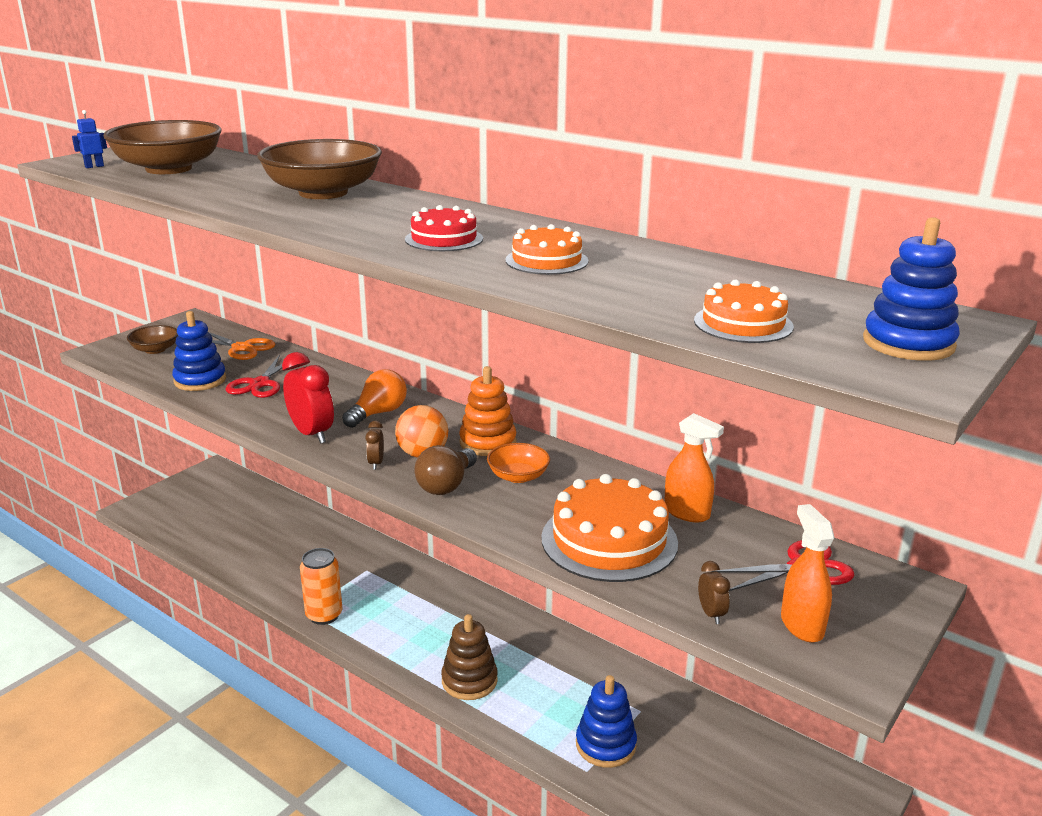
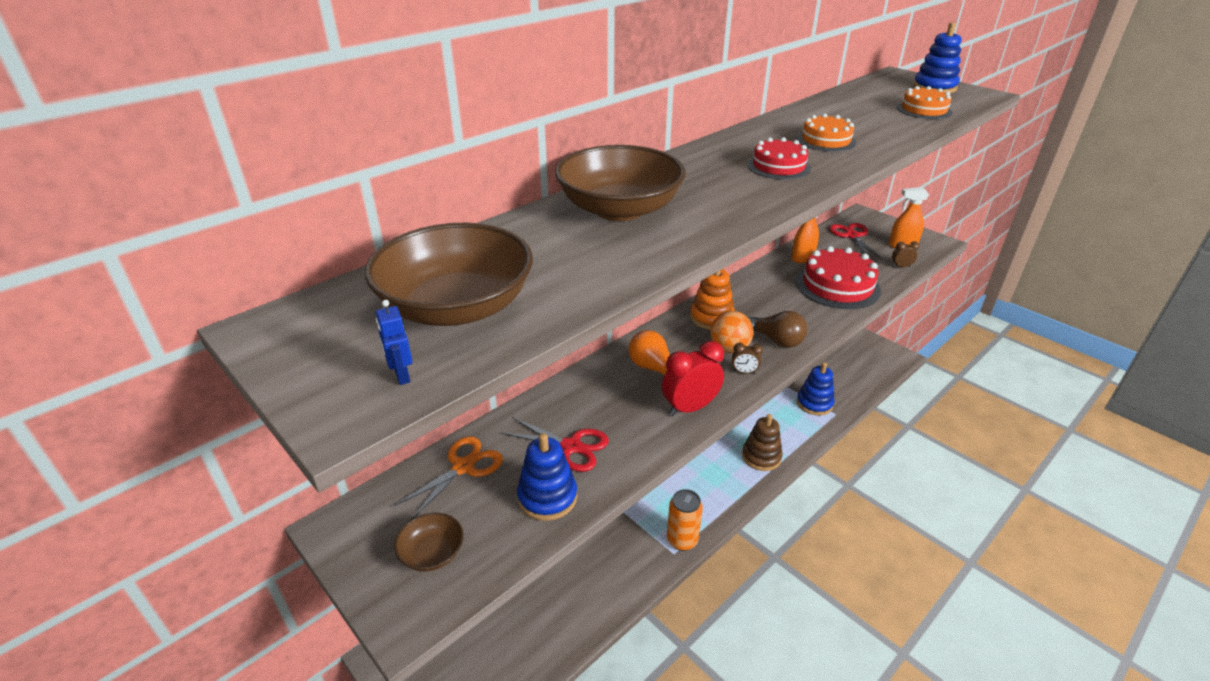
camera: 80 degrees left, 10 degrees up
orange bowl [487,443,550,483] -> none
orange cake [541,474,678,582] -> red cake [795,246,881,309]

